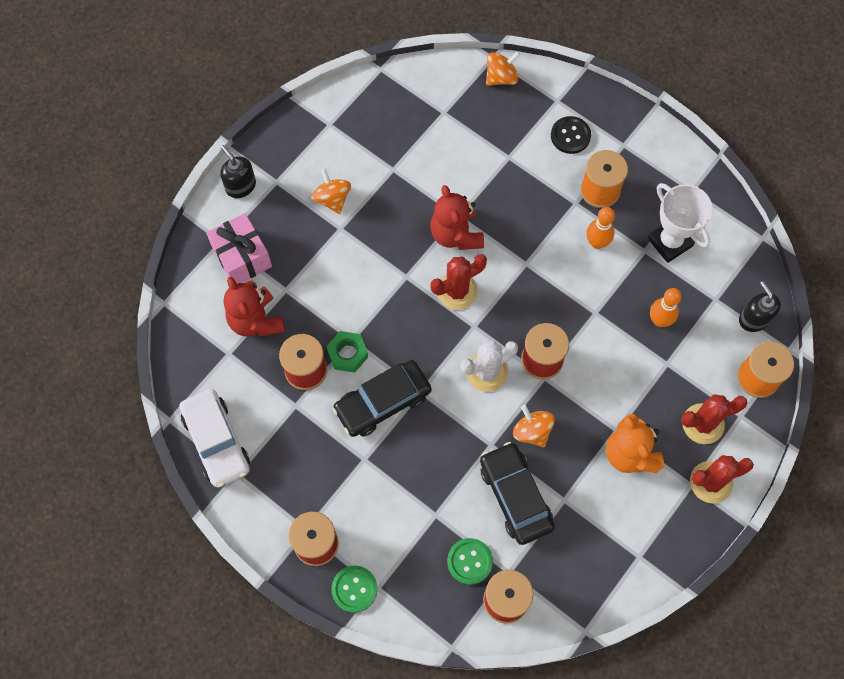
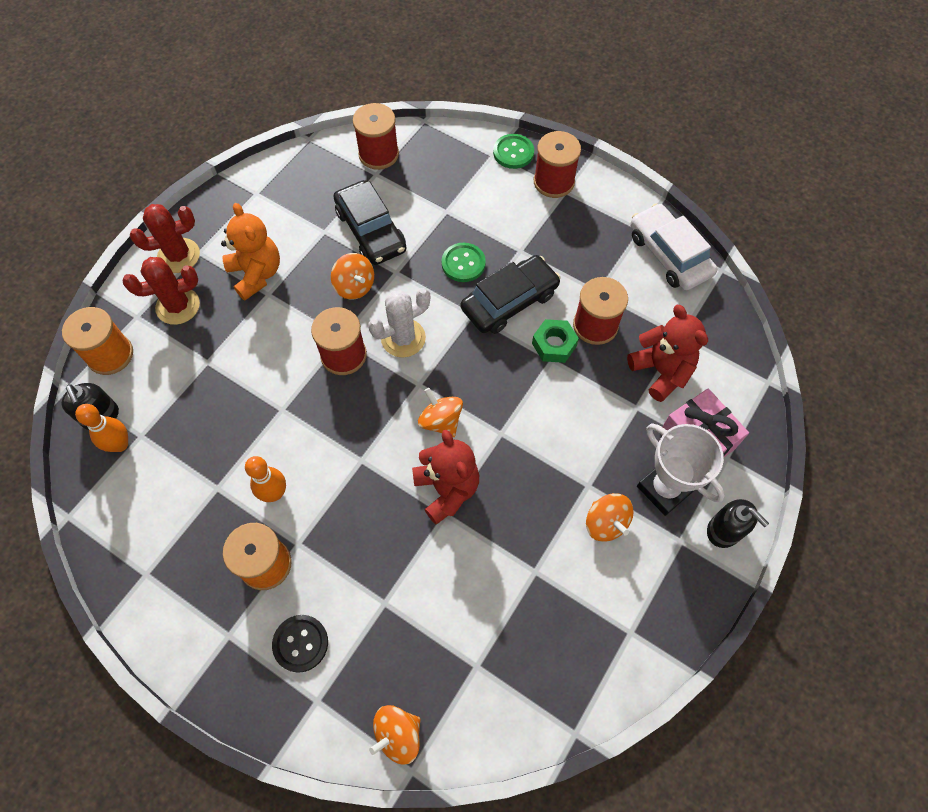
camera: 175 degrees right, 5 degrees down
red cactus [430,254,487,310] -> orange spinning top [418,388,463,437]
green button [447,538,493,585] -> green button moved to [441,243,486,282]
white trophy [647,183,713,263] -> white trophy moved to [637,424,725,516]
orange bowling pin [650,288,682,327] -> orange bowling pin moved to [75,404,128,452]

